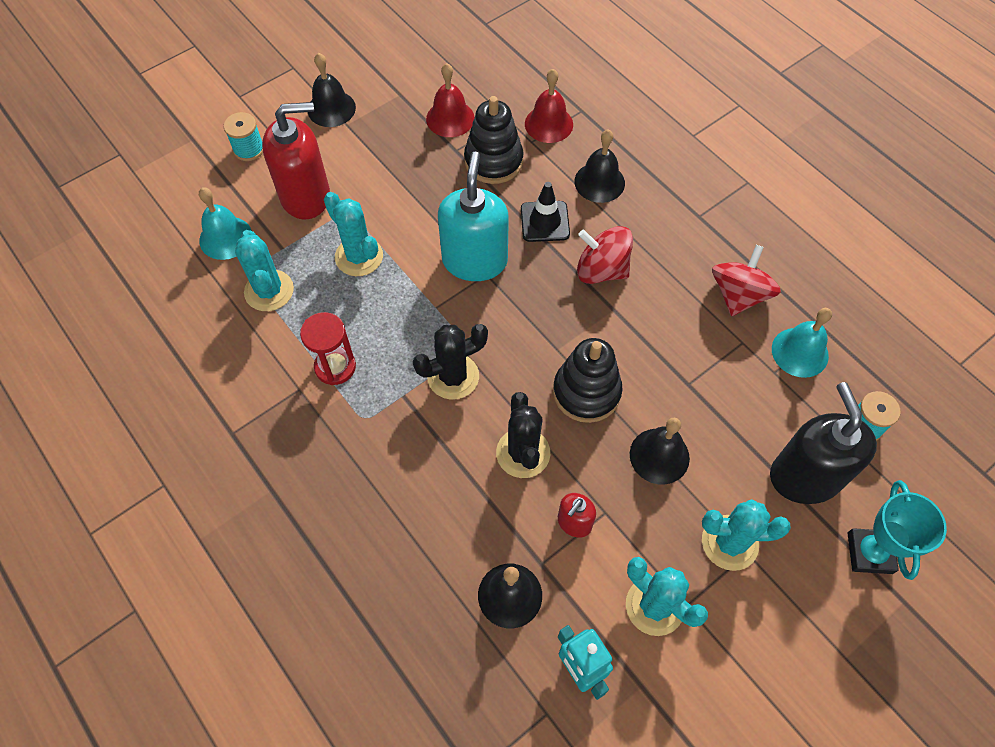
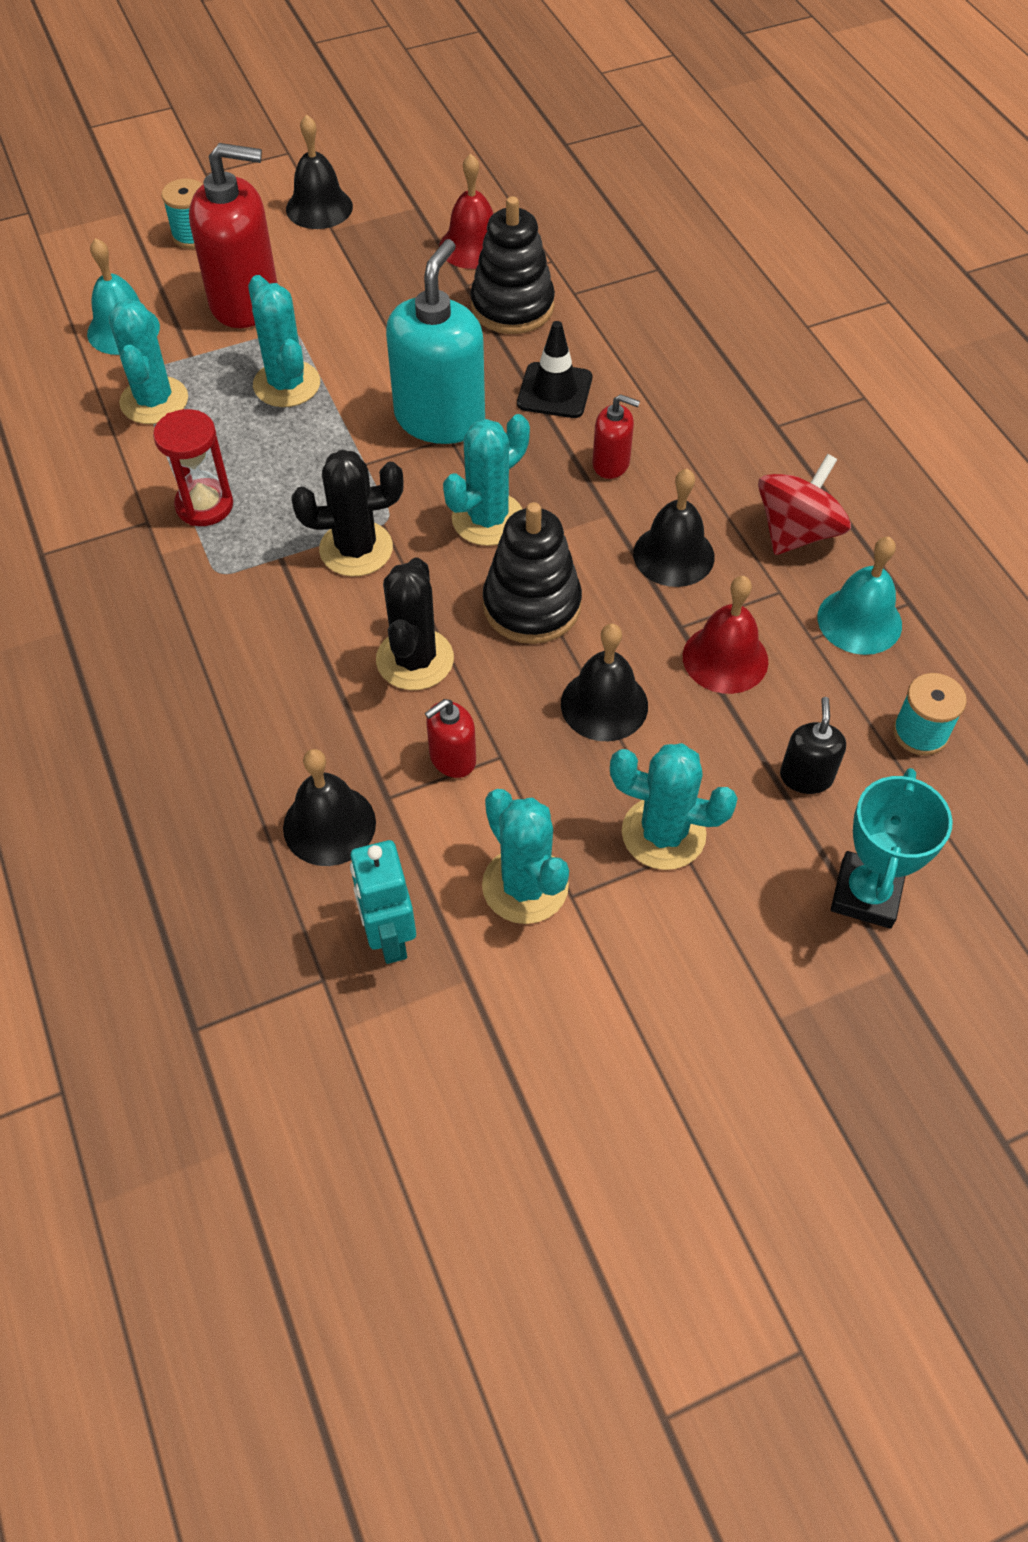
camera: 15 degrees right, 5 degrees down
red bell [525,69,573,143] -> red bell moved to [683,576,768,694]
black bell [574,129,625,203] -> black bell moved to [633,469,715,587]
red spinning top [577,226,633,284] -> red soap dispenser [593,394,640,479]
black soap dispenser [770,382,877,504] -> black soap dispenser [780,697,846,794], size x0.48
none -> turquoise cactus [443,414,530,546]

